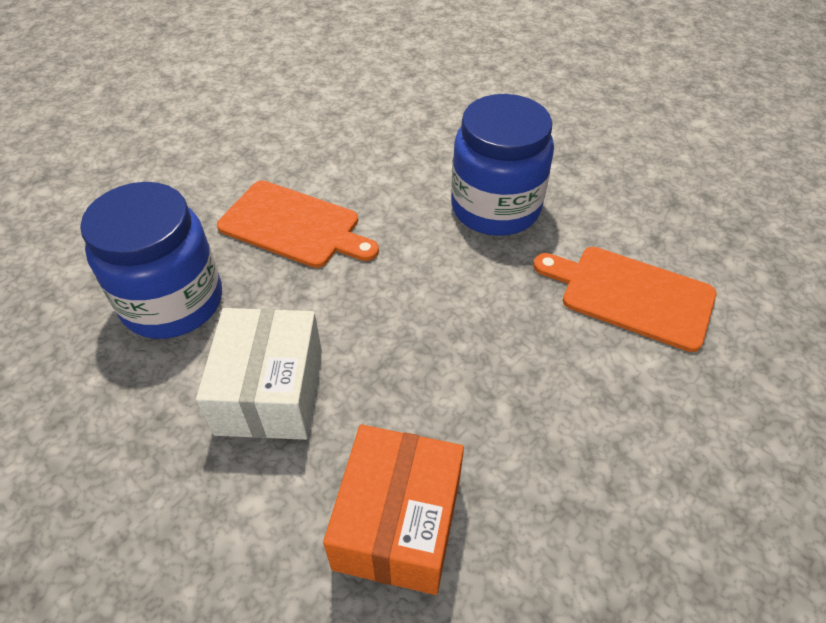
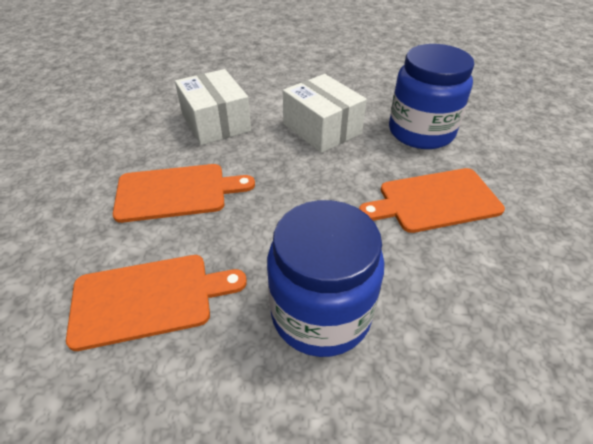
camera: 140 degrees right, 5 degrees down
orange box [323,425,464,595] -> white box [175,69,251,145]
none -> orange cutting board [113,164,255,223]

